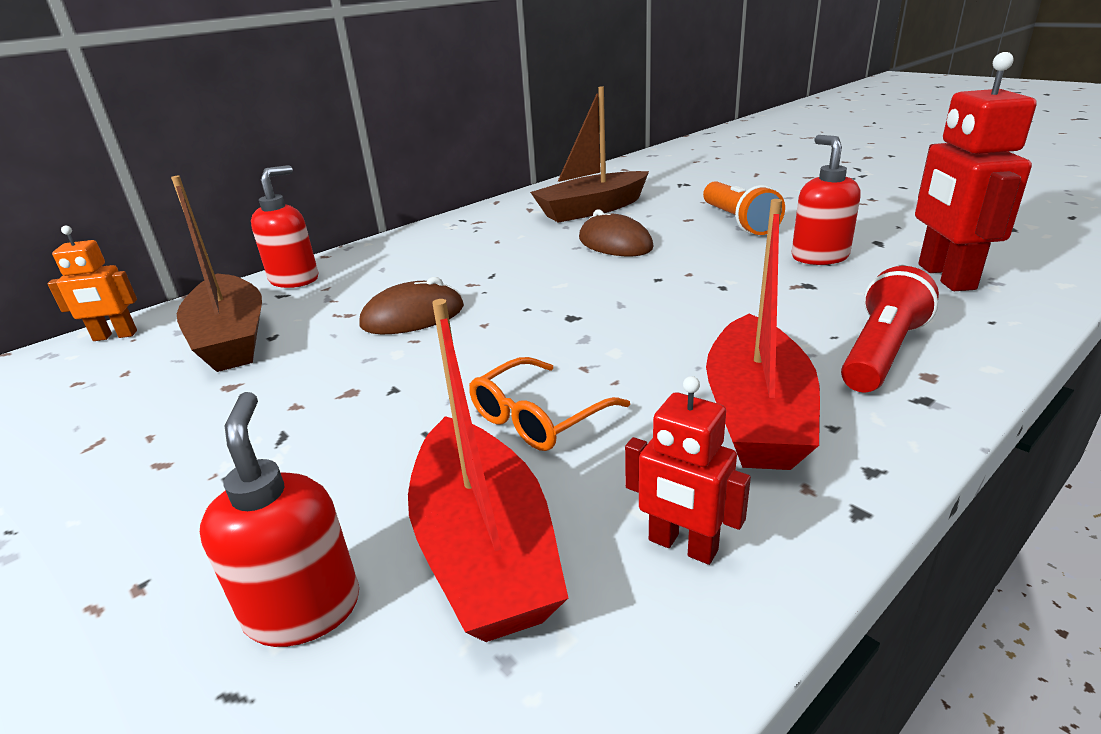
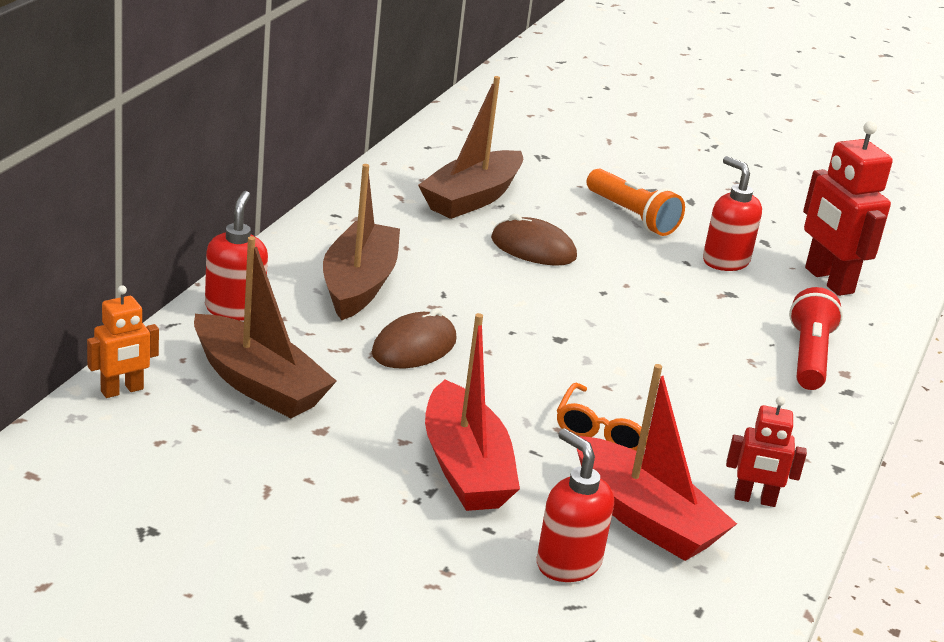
camera: 30 degrees left, 0 degrees up
red boat [706,199,820,470] -> red boat moved to [425,313,520,511]
none -> brown boat [323,164,400,320]

